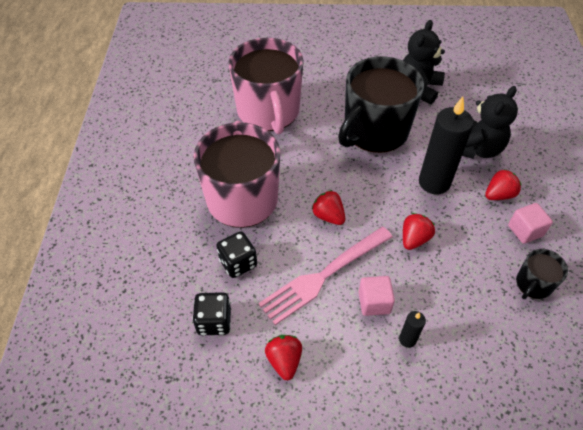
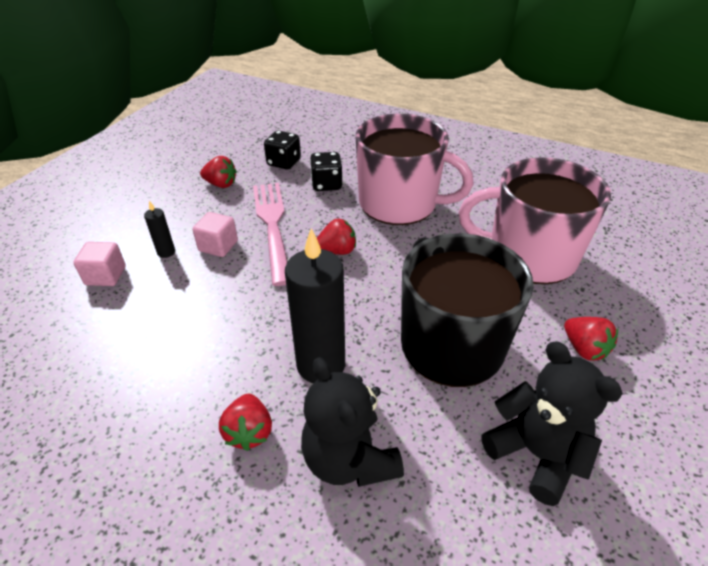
camera: 115 degrees right, 10 degrees down
red strawberry [403,213,435,250] -> red strawberry moved to [564,317,618,361]
pink cube [508,203,553,244] -> pink cube moved to [73,242,126,286]
black mug [516,249,568,299] -> none

